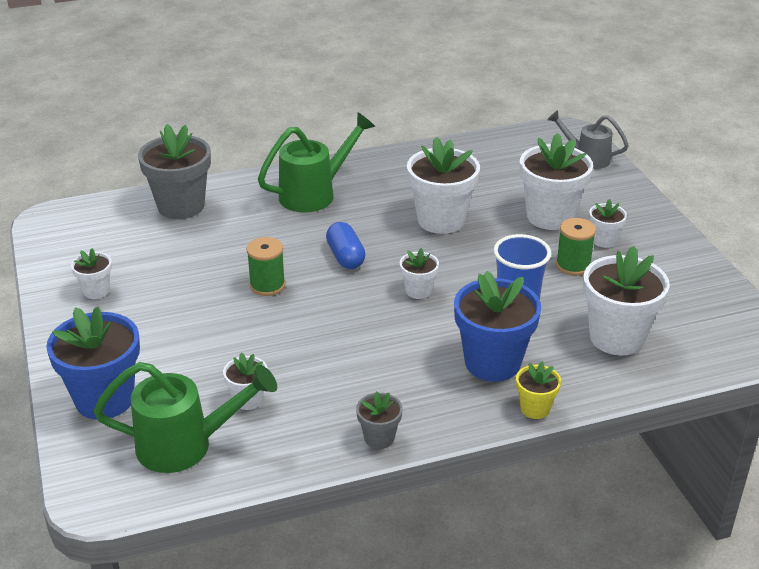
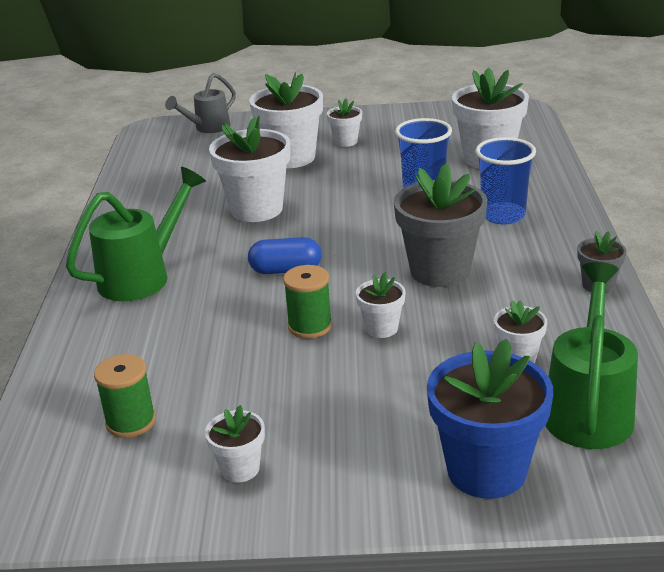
camera: 70 degrees left, 5 degrees down
grey flower pot [138,124,211,219] -> grey flower pot moved to [394,164,487,287]
green watering can [258,112,375,213] -> green watering can turned 60 degrees clockwise [66,167,206,301]
white flower pot [400,248,439,299] -> white flower pot moved to [356,272,406,338]
blue flower pot [454,271,541,382] -> blue cup [475,137,536,224]
yellow flower pot [516,361,561,419] -> none
green spool [556,218,596,276] -> green spool moved to [94,354,156,438]

